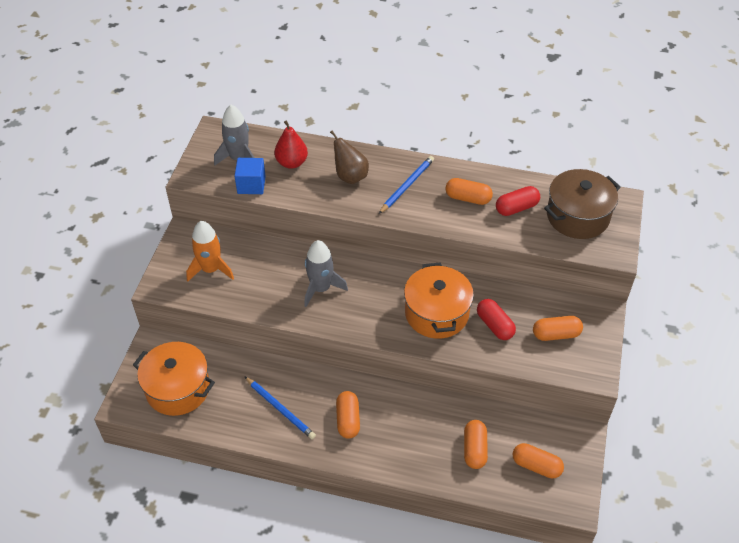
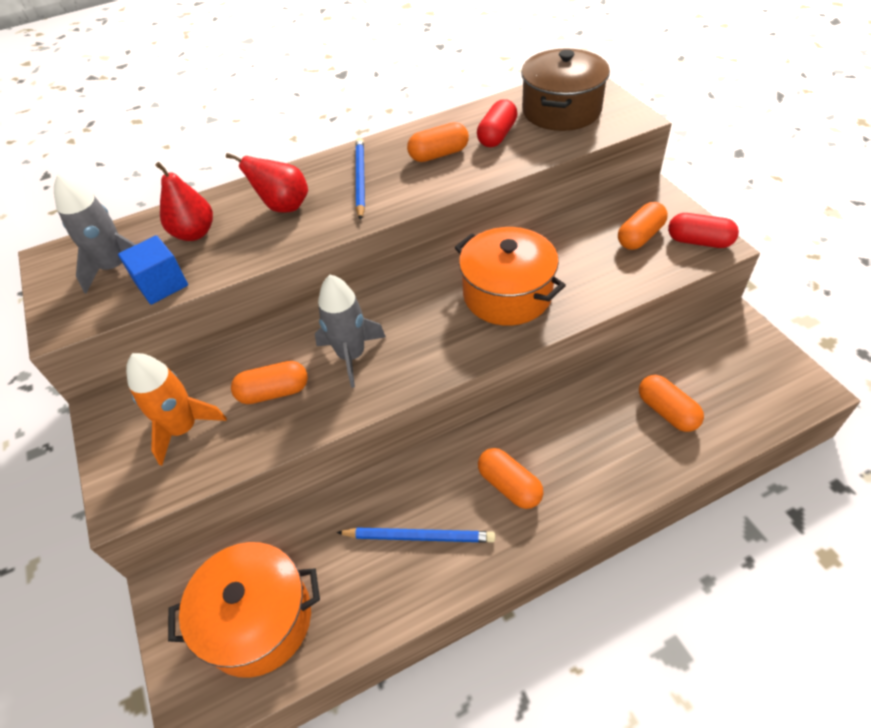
camera: 35 degrees left, 0 degrees up
brown pear [330,131,369,184] -> red pear [226,153,308,213]
red capsule [477,299,516,340] -> red capsule moved to [668,213,739,248]
orange capsule [513,443,564,479] -> orange capsule moved to [231,361,308,404]

